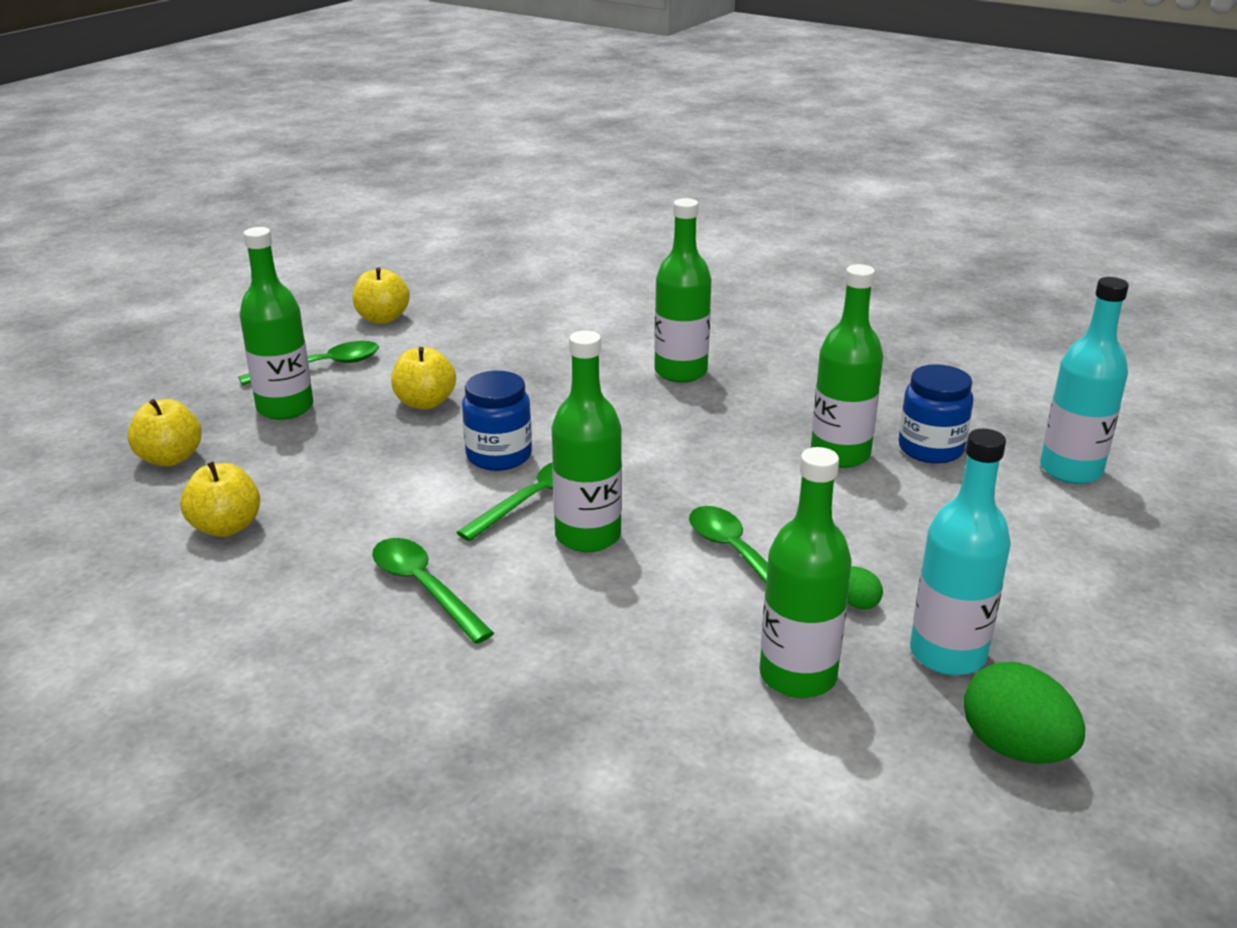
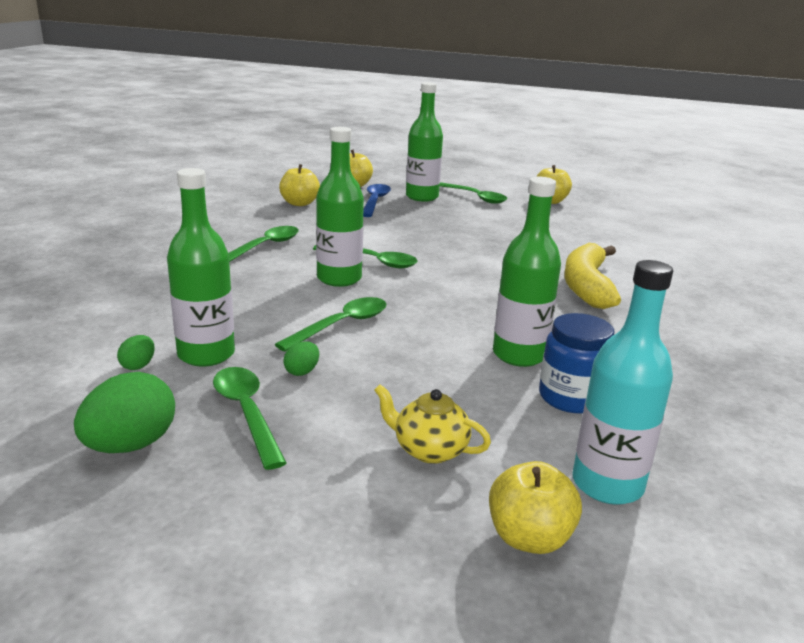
camera: 70 degrees right, 5 degrees down
yellow apple [391,347,456,410] -> yellow apple moved to [489,461,582,554]
blue jar [462,371,532,471] -> none
green bottle [654,198,711,383] -> yellow banana [564,243,621,309]
turquoise bottle [910,429,1011,675] -> green spoon [213,367,287,470]
none -> green egg [117,335,155,370]
none -> blue spoon [363,184,391,217]
none -> yellow teapot [374,384,491,464]

